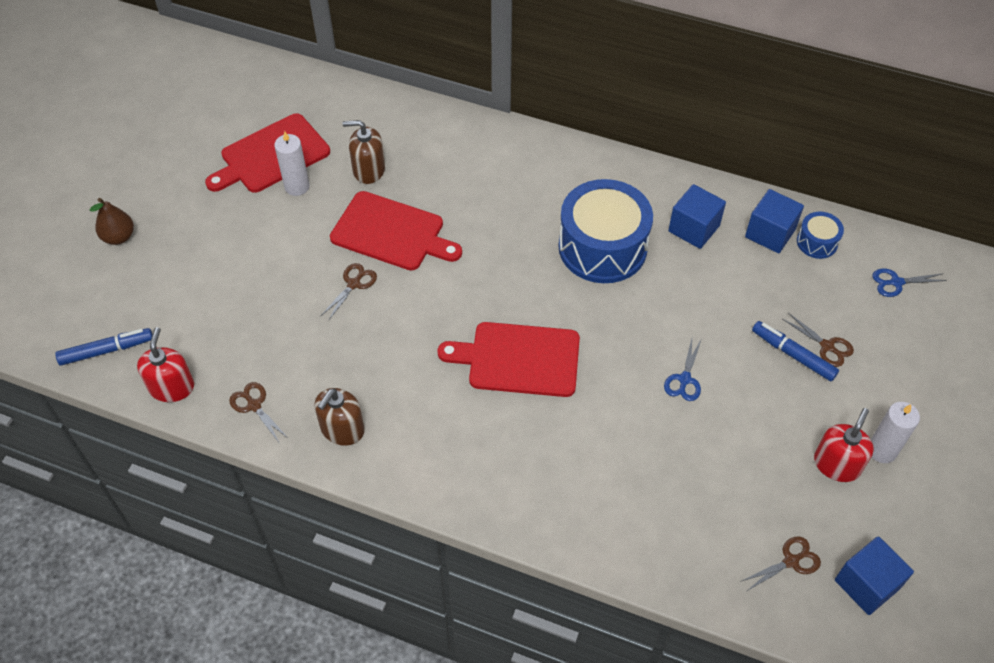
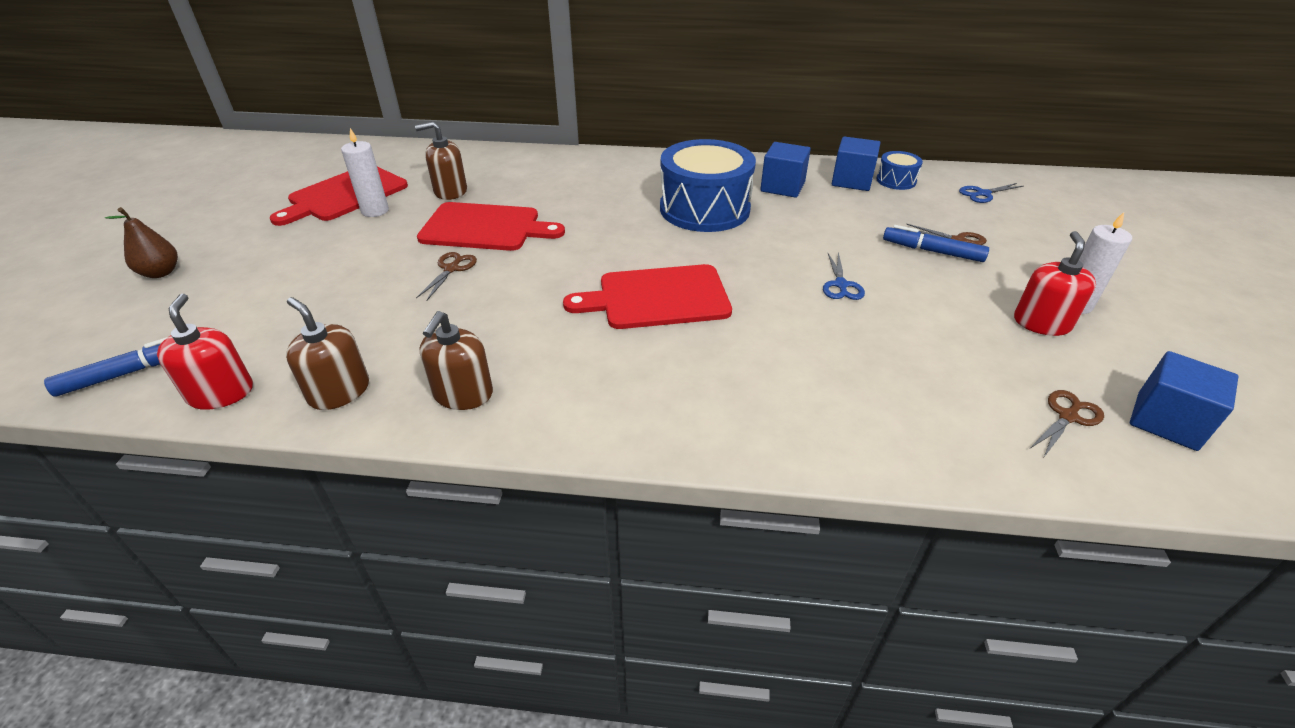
camera: 15 degrees left, 15 degrees down
brown scissors [229,382,289,444] -> brown soap dispenser [286,297,369,410]

